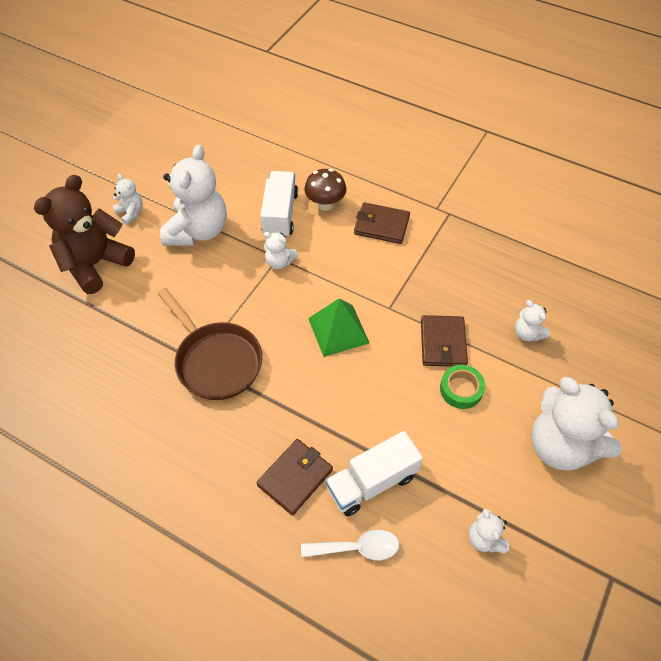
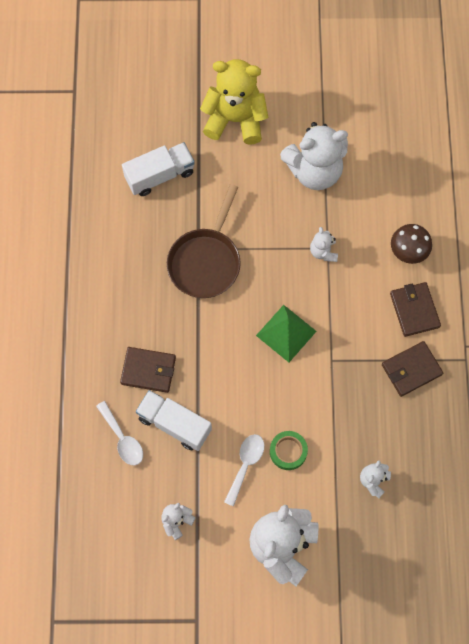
camera: 60 degrees right, 15 degrees up
brown teddy bear [34,175,135,294] -> yellow teddy bear [200,59,268,145]
white teddy bear [113,174,143,225] -> none
white truck [260,171,298,238] -> white truck moved to [122,142,195,196]
brown wallet [421,315,468,367] -> brown wallet moved to [382,341,443,397]
none -> white spoon [224,434,264,507]

